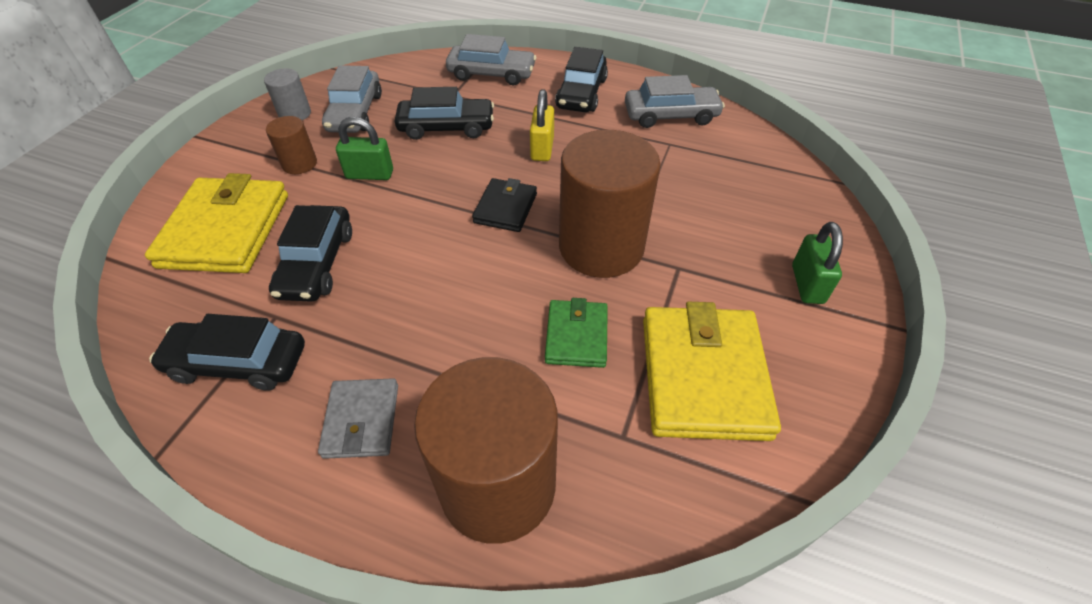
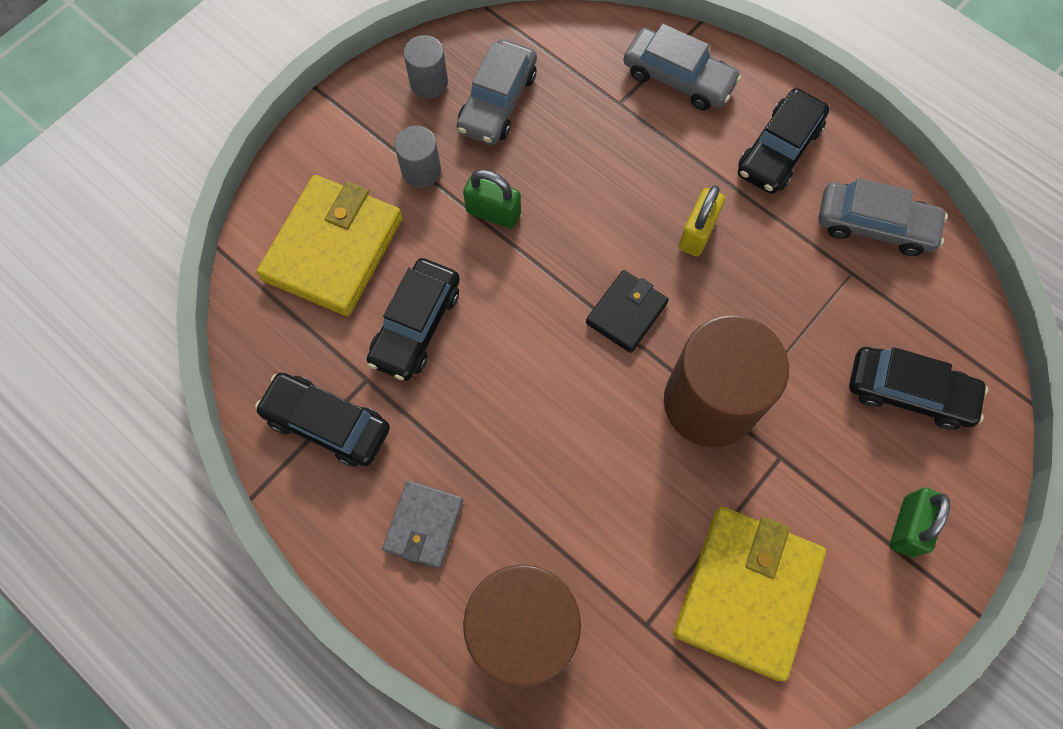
camera: 20 degrees right, 20 degrees up
brown cylinder [266,116,317,174] -> grey cylinder [395,126,441,188]
black car [395,87,494,140] -> black car moved to [849,347,988,430]
green wallet [545,298,608,368] -> none

